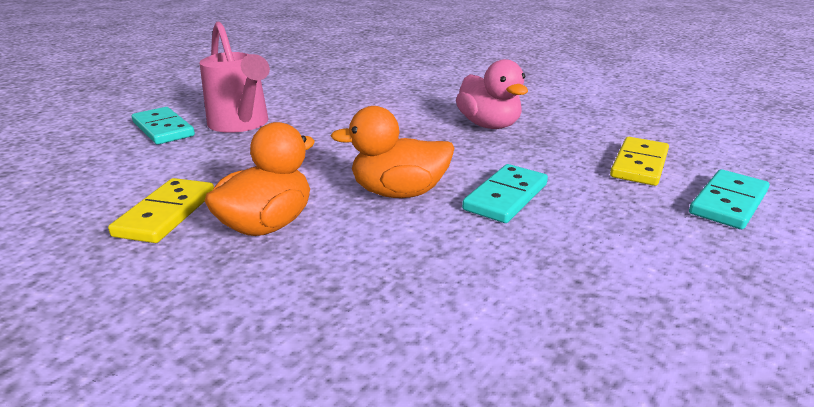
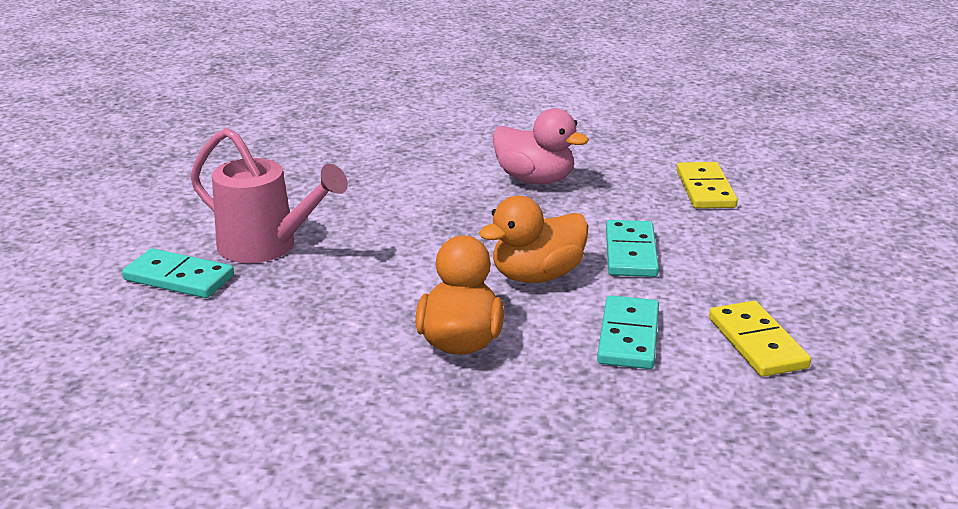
camera: 30 degrees left, 0 degrees up
yellow domino [108,178,214,243] -> yellow domino moved to [709,301,811,377]
turquoise domino [689,169,769,229] -> turquoise domino moved to [597,295,659,369]

